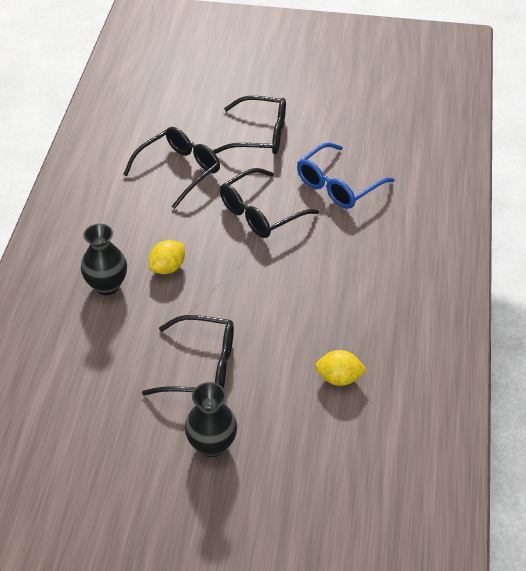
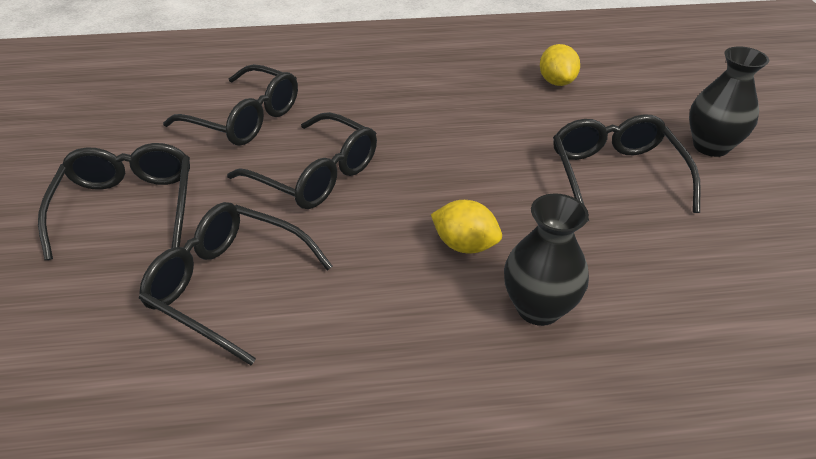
camera: 105 degrees left, 5 degrees down
blue glasses [297,143,395,209] -> black glasses [163,64,298,146]

